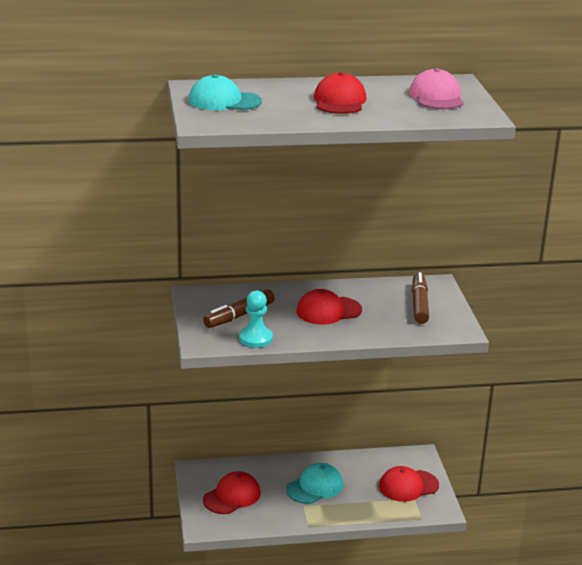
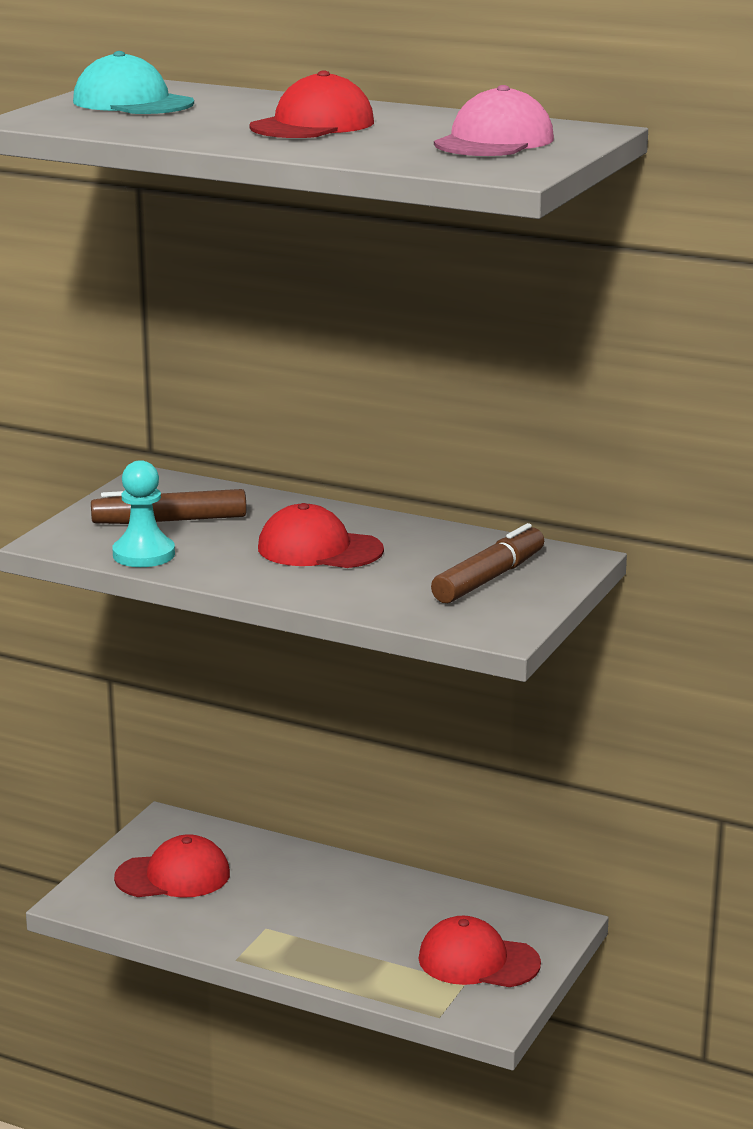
camera: 35 degrees right, 5 degrees down
turquoise cap [286,463,343,504] -> none

